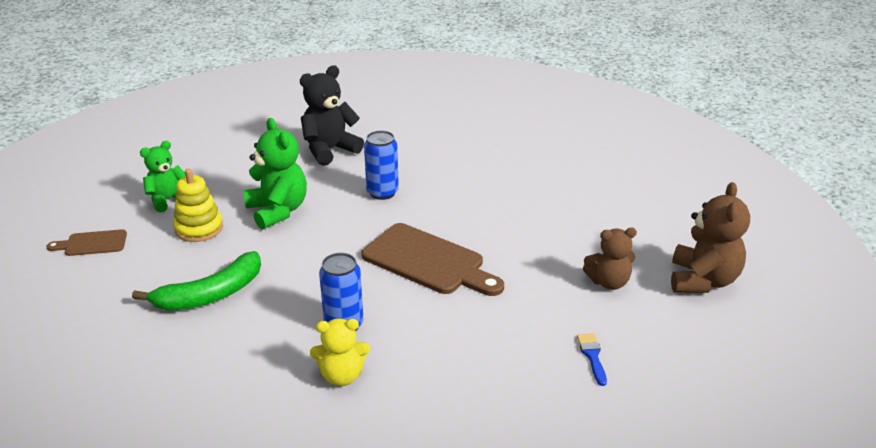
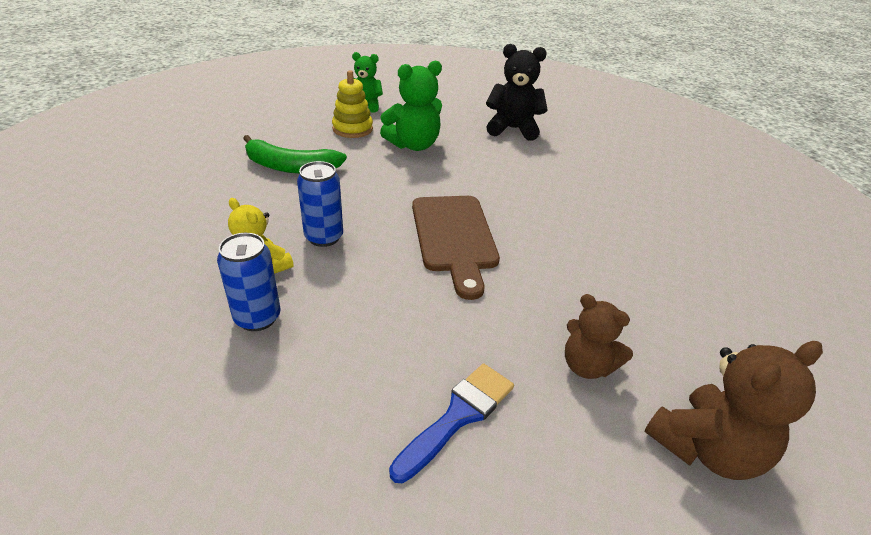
camera: 45 degrees right, 5 degrees up
brown cutting board [47,229,127,256] -> none
green teddy bear [243,118,307,230] -> green teddy bear turned 45 degrees clockwise [380,61,442,151]
blue can [364,130,399,200] -> blue can moved to [217,233,281,331]
blue brush [577,333,607,386] -> blue brush [389,363,514,483], size x1.72

